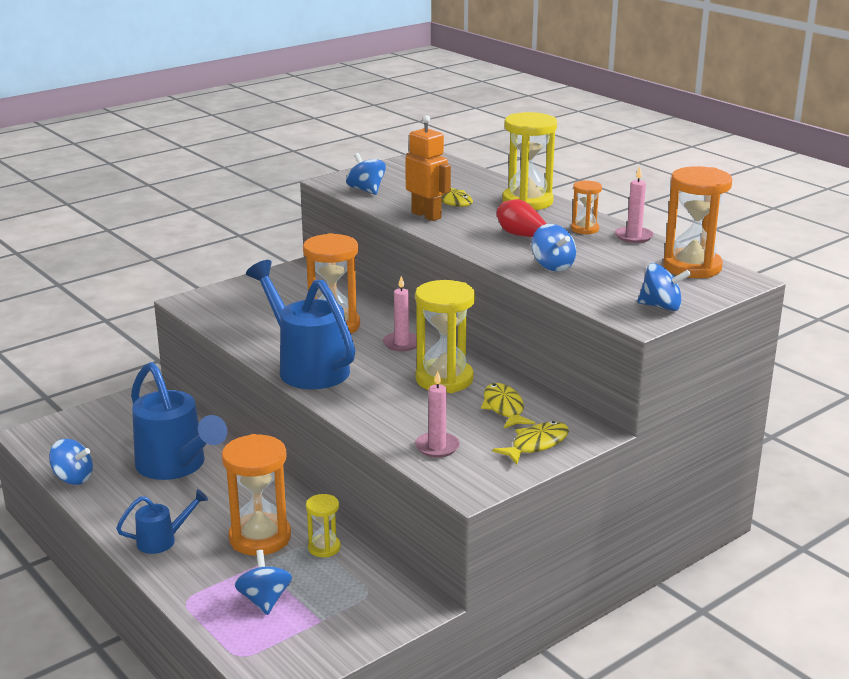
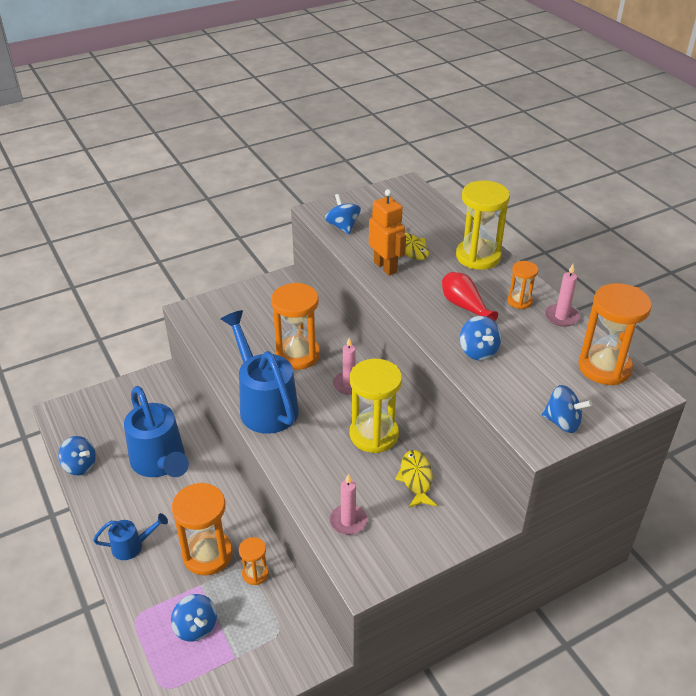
camera: 10 degrees right, 15 degrees up
blue spinning top [234,550,292,615] -> blue spinning top turned 150 degrees clockwise [171,594,217,642]
yellow hourglass [306,494,341,557] -> orange hourglass [239,537,269,585]
yellow fish [492,421,569,464] -> none

